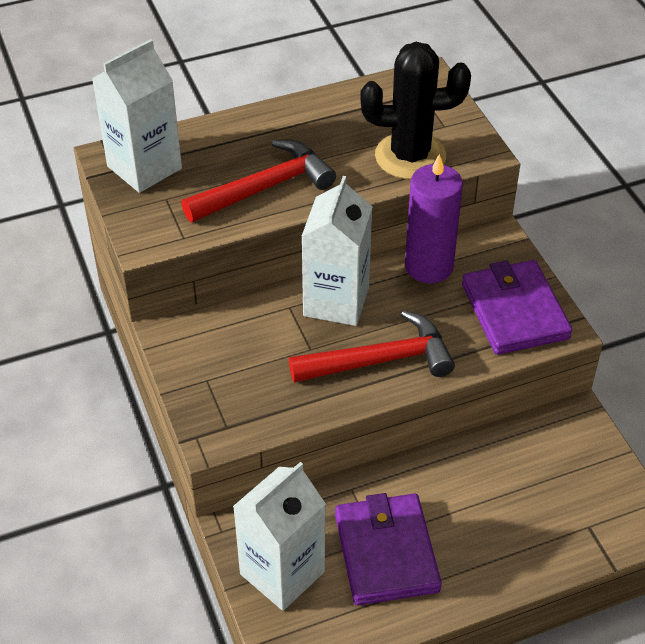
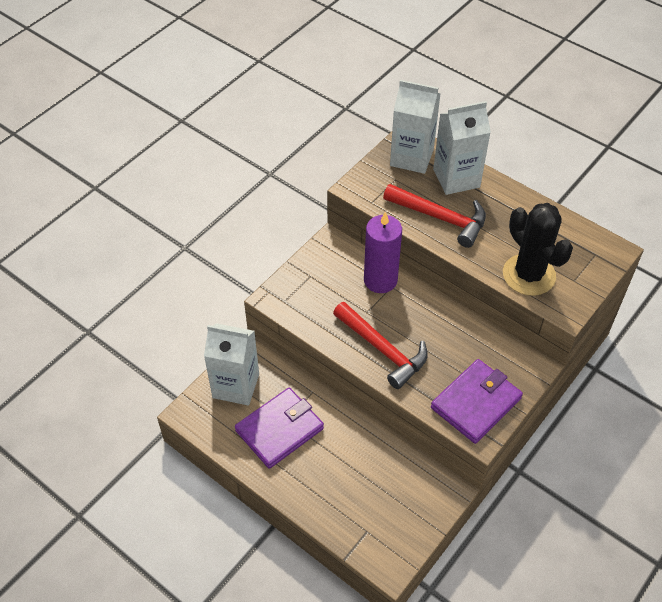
camera: 60 degrees right, 5 degrees up
white carton [301,176,373,326] -> white carton moved to [433,101,491,195]
purple candle [405,154,463,283] -> purple candle moved to [364,212,402,293]

